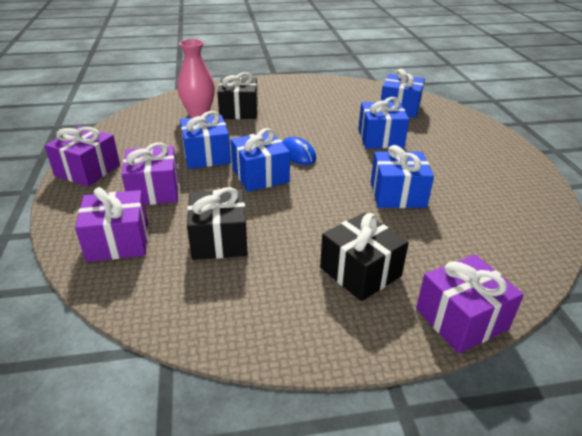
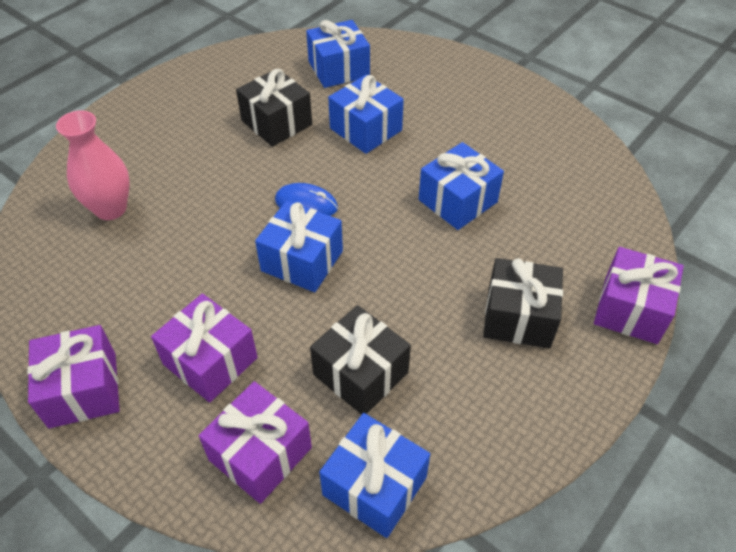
camera: 40 degrees left, 15 degrees up
blue gift [180,111,231,169] -> blue gift moved to [319,413,430,538]
black gift [217,72,258,119] -> black gift moved to [236,68,312,147]

